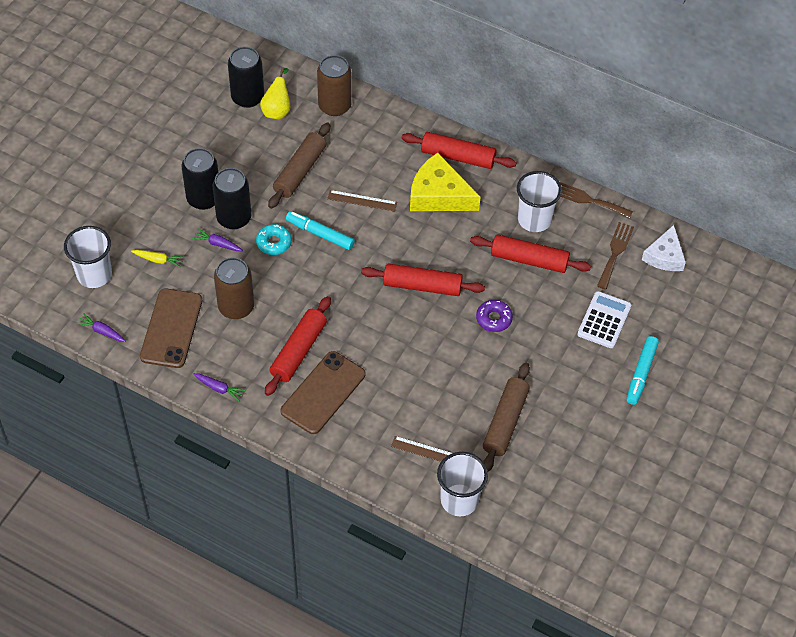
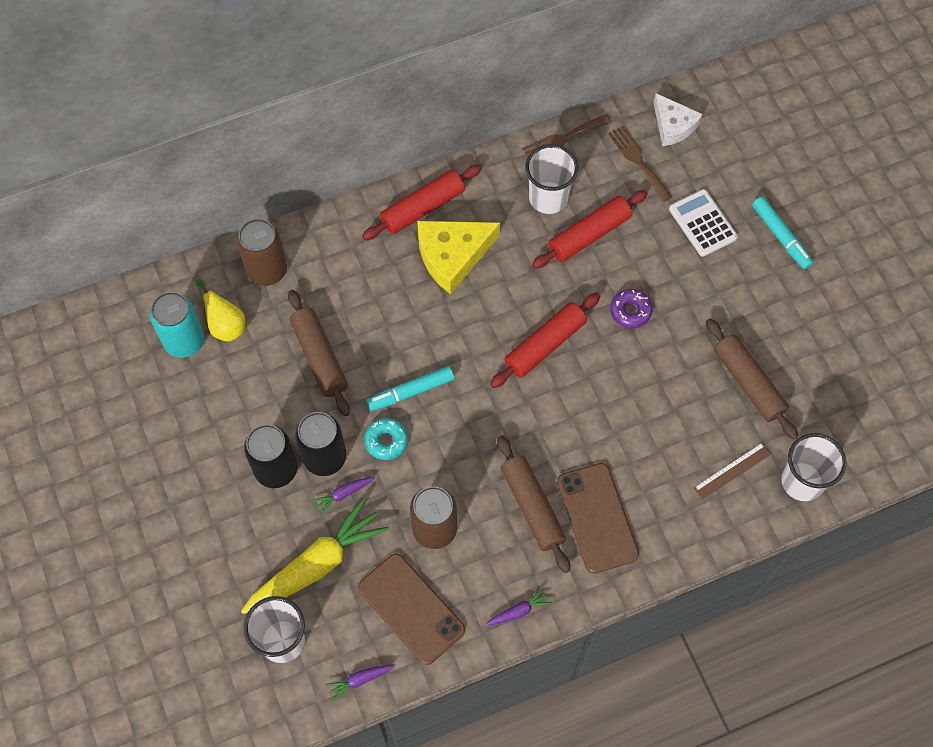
camera: 50 degrees left, 10 degrees up
yellow carrot [131,250,184,268] -> yellow carrot [241,498,389,614], size x2.41
black can [228,47,264,108] -> turquoise can [150,292,205,358]
red rolling pin [265,296,331,396] -> brown rolling pin [497,435,570,573]
brown ruler [327,190,397,212] -> none

